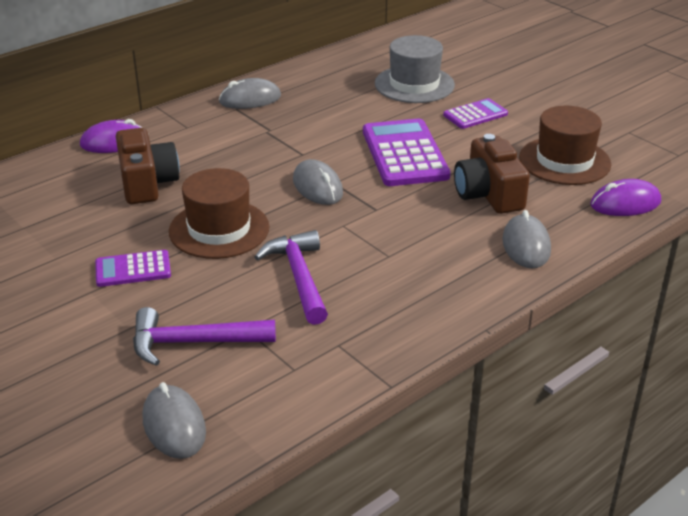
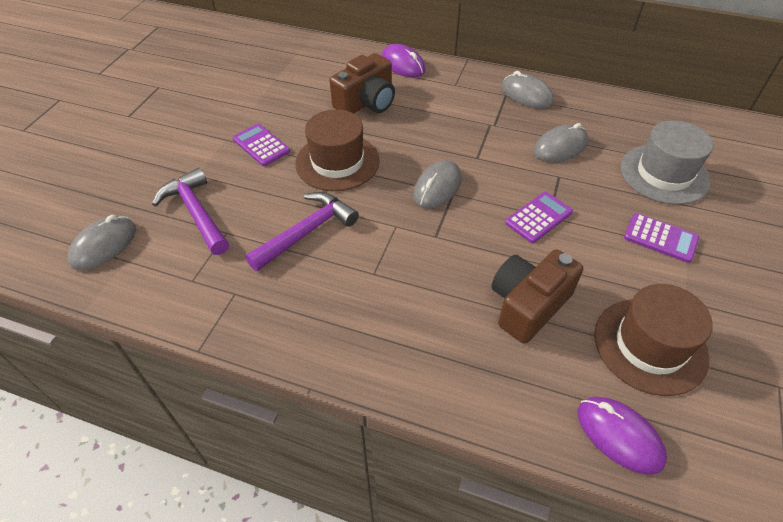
camera: 60 degrees right, 15 degrees up
purple calculator [363,119,450,186] -> purple calculator [505,192,573,243], size x0.55
grey mouse [502,210,551,269] -> grey mouse moved to [533,123,588,162]

